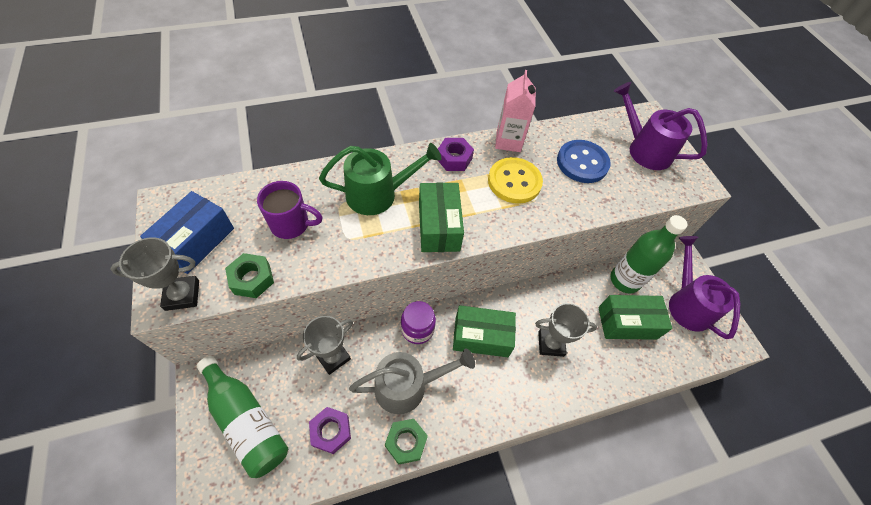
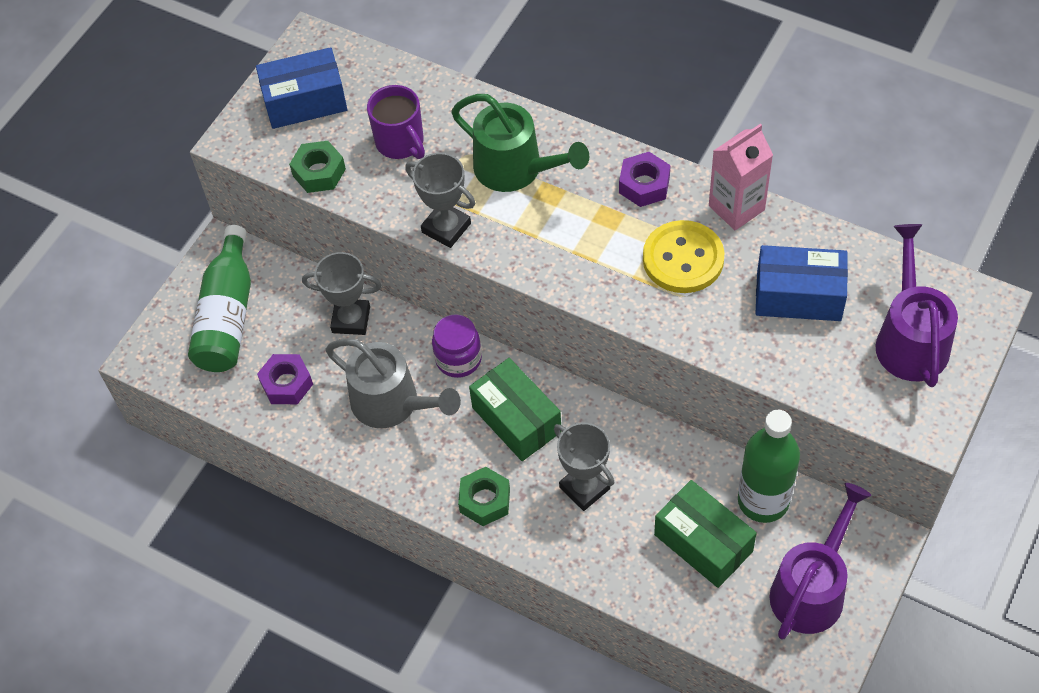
camera: 55 degrees right, 0 degrees up
grey trophy [110,237,199,311] -> grey trophy moved to [405,153,475,248]
green nut [385,419,428,465] -> green nut moved to [458,467,510,526]
green box [419,182,464,252] -> none
blue button [557,140,611,183] -> blue box [756,245,848,321]

